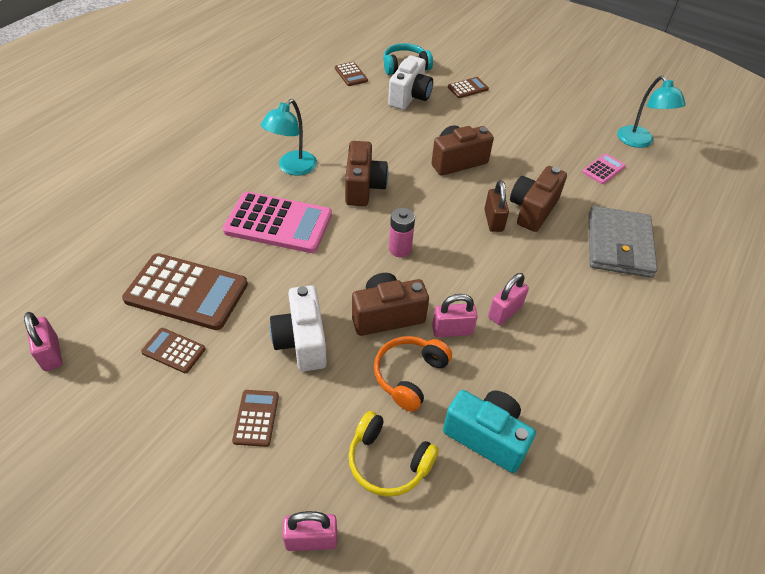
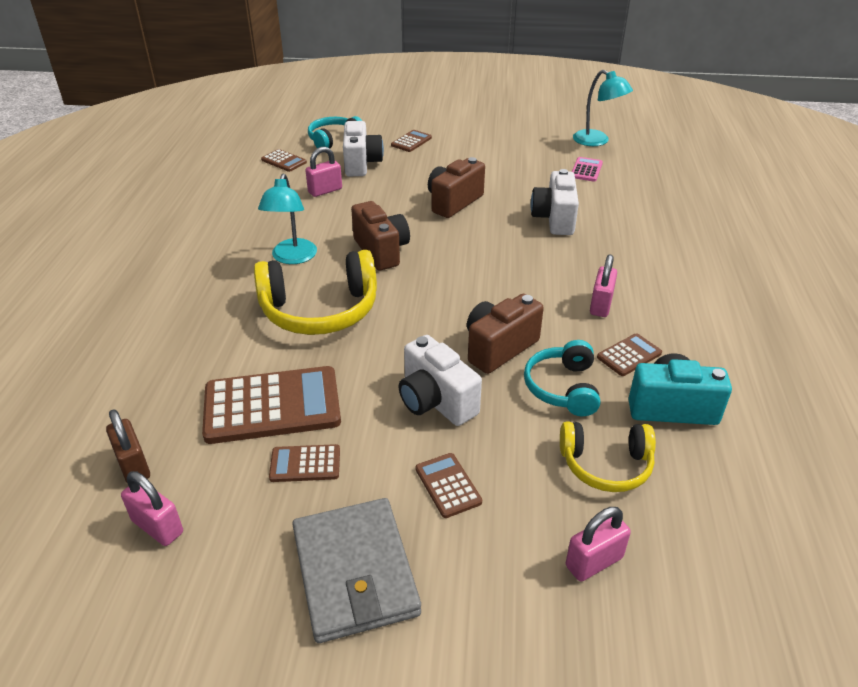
camera: 25 degrees left, 10 degrees down
pink calculator [223,192,332,253] -> yellow headphones [254,250,377,335]
orange headphones [374,336,452,412] -> turquoise headphones [524,340,600,416]
pink battery [389,208,415,257] -> none
pink padlock [432,294,478,337] -> pink padlock moved to [305,147,342,197]
brown padlock [484,180,509,232] -> brown padlock moved to [106,409,150,484]
brown camera [510,166,567,232] -> white camera [531,169,579,235]
grey wallet [589,206,657,278] -> grey wallet moved to [292,498,421,643]
none -> brown calculator [597,333,662,376]

